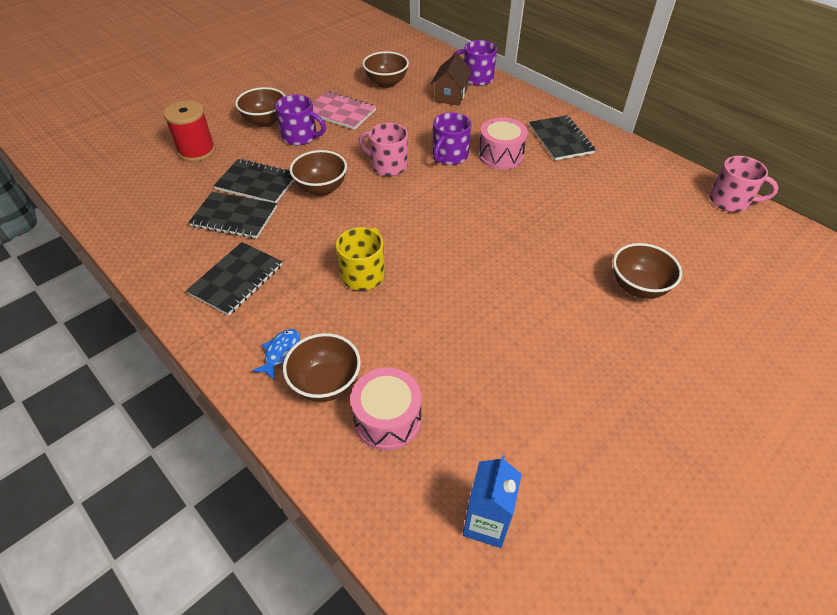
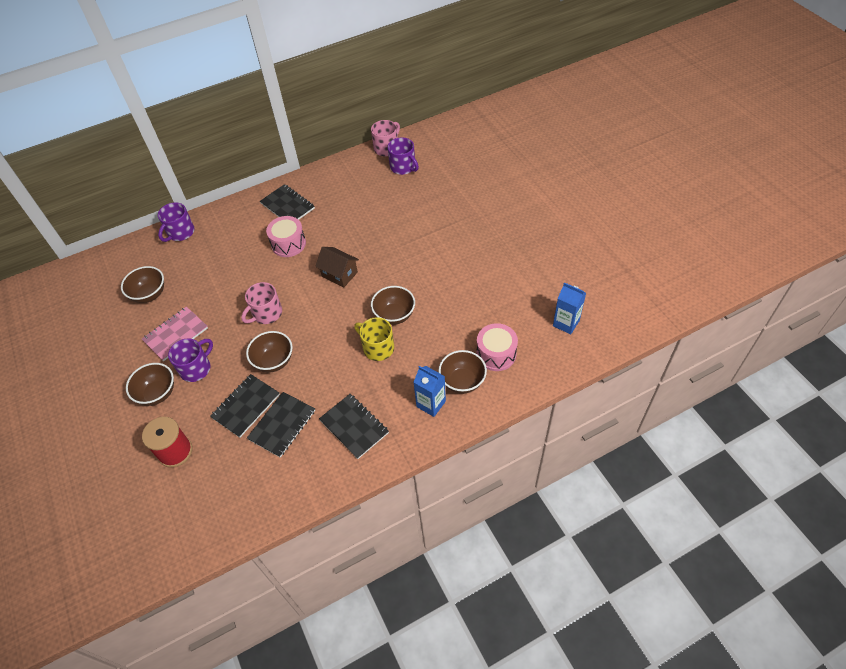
camera: 70 degrees left, 5 degrees up
blue fish [252,329,300,380] -> blue carton [414,366,446,417]
brown house [431,53,472,106] -> brown house moved to [315,247,359,287]
purple mug [433,112,471,165] -> purple mug moved to [387,137,419,175]
black notebook [529,115,596,160] -> black notebook turned 45 degrees clockwise [260,184,315,220]
brown bowl [613,243,682,299] -> brown bowl moved to [371,286,415,325]

